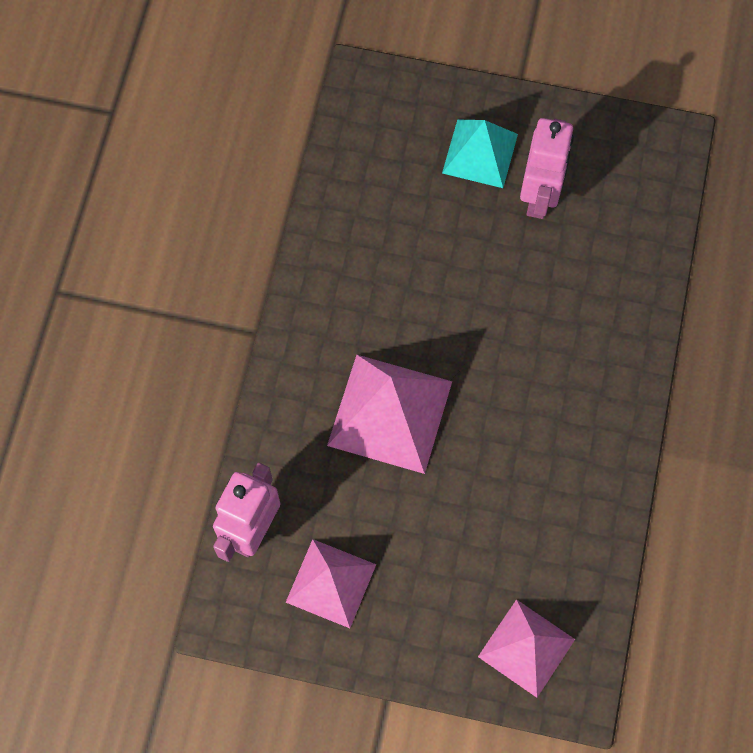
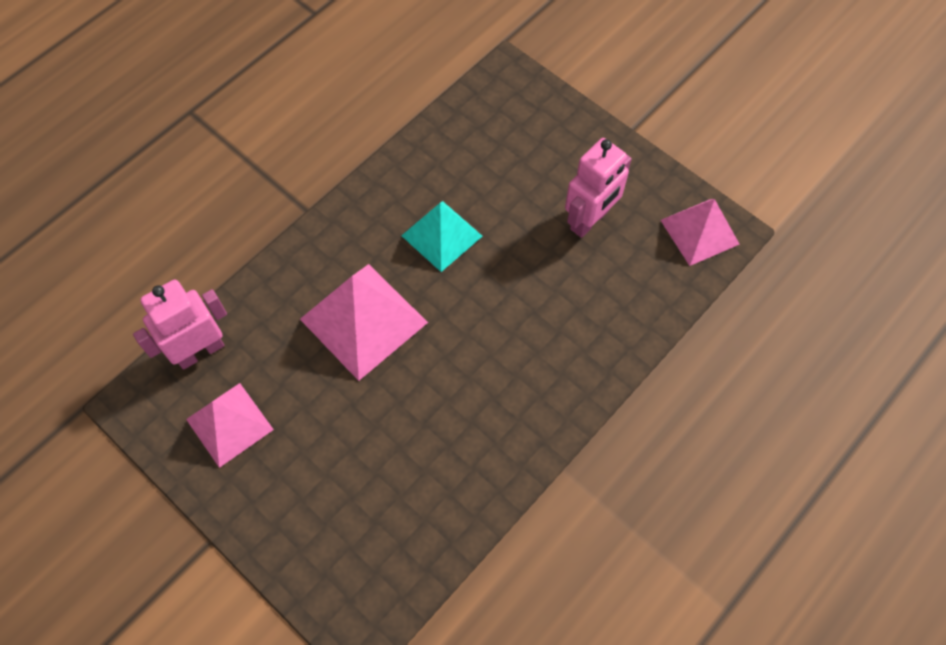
camera: 30 degrees right, 5 degrees down
turquoise pyramid [442,119,518,188] -> turquoise pyramid moved to [401,201,482,272]
pink pyramid [478,599,575,698] -> pink pyramid moved to [660,199,740,266]

